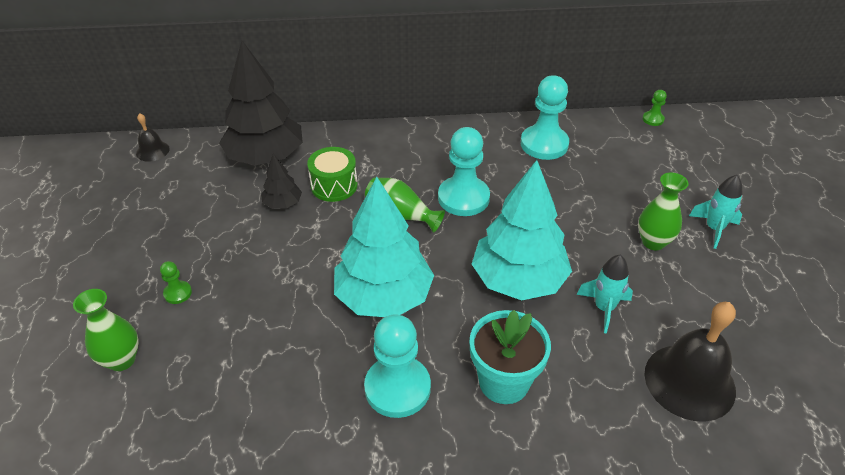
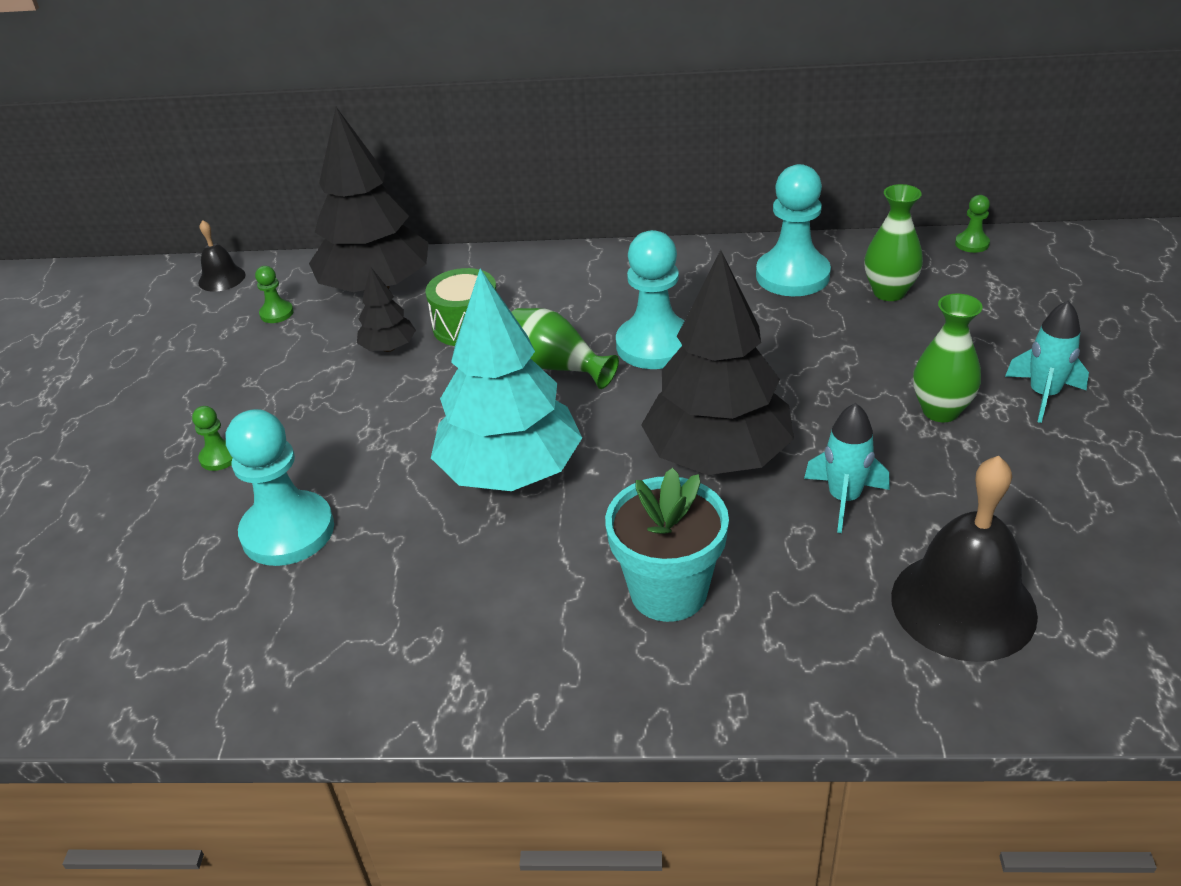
camera: 10 degrees right, 5 degrees down
green vase [73,289,139,371] -> green vase moved to [864,184,923,301]
turquoise pawn [364,314,431,418] -> turquoise pawn moved to [226,409,334,566]
turquoise tree [472,160,572,300] -> black tree [641,250,794,475]
none -> green pawn [255,266,294,323]

